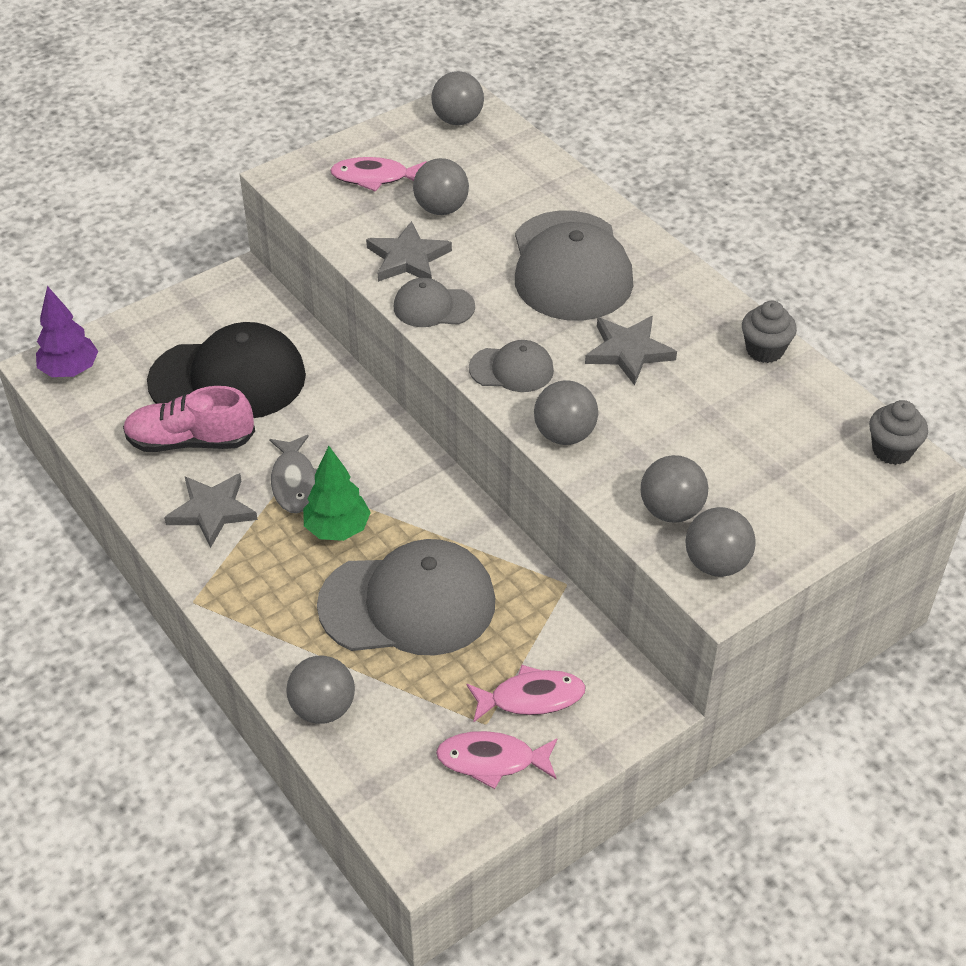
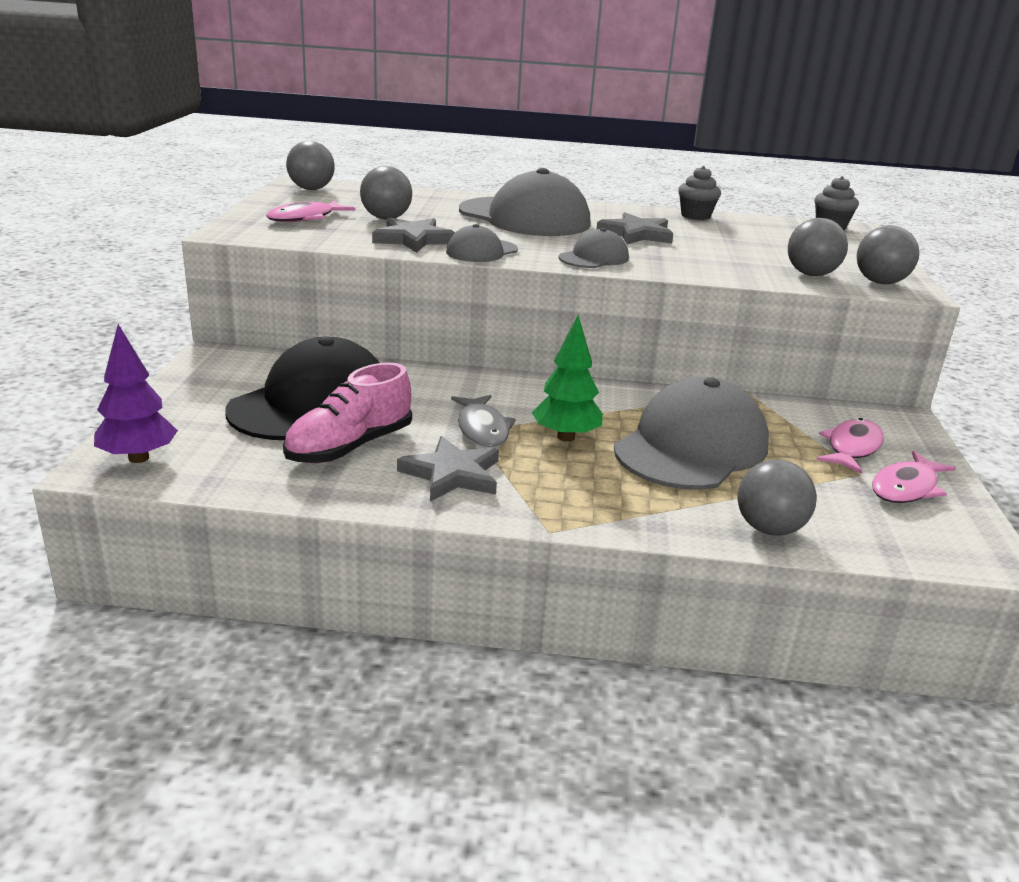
camera: 50 degrees left, 20 degrees down
grey fish [269,435,317,513] -> grey fish turned 45 degrees clockwise [451,395,516,448]
grey ball [534,380,598,445] -> none

